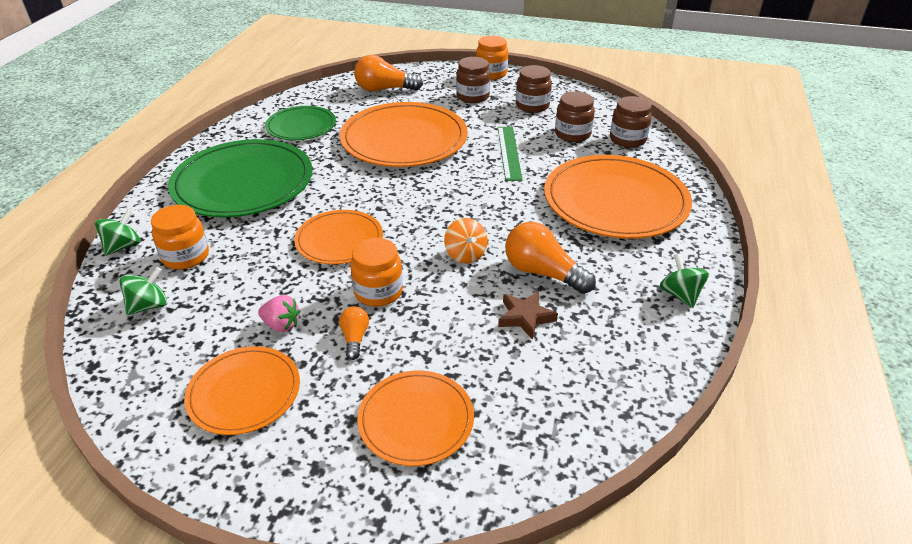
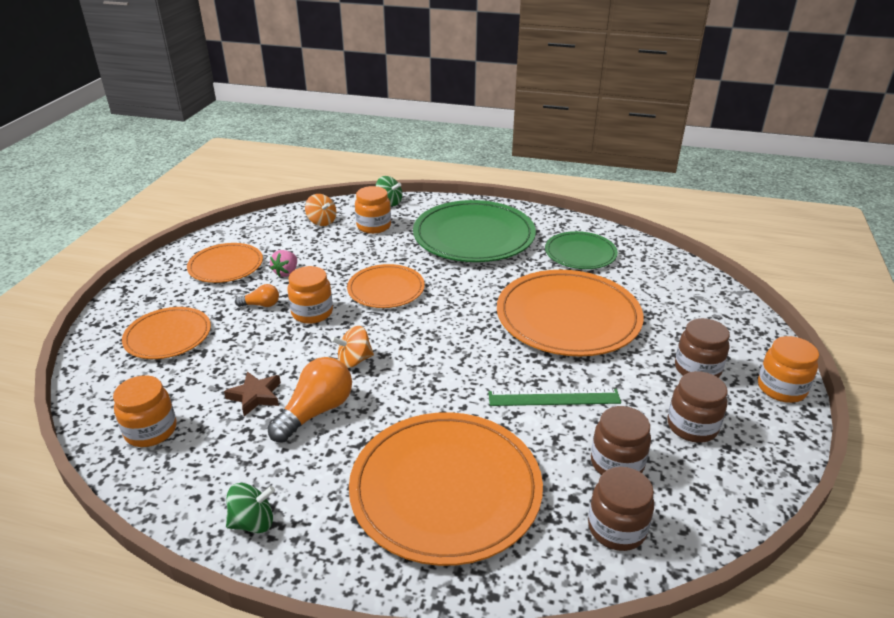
camera: 90 degrees right, 5 degrees down
green spinning top [119,267,167,315] -> orange spinning top [305,194,337,226]
orange light bulb [354,55,423,91] -> none
none -> orange jar [113,375,177,447]

